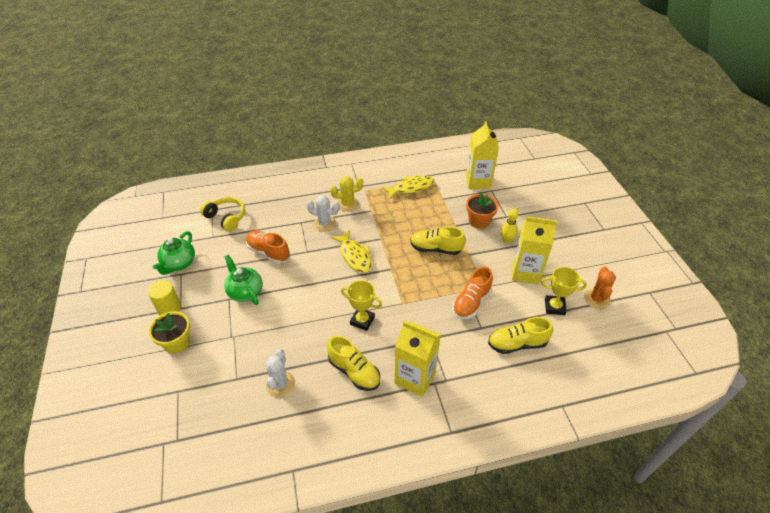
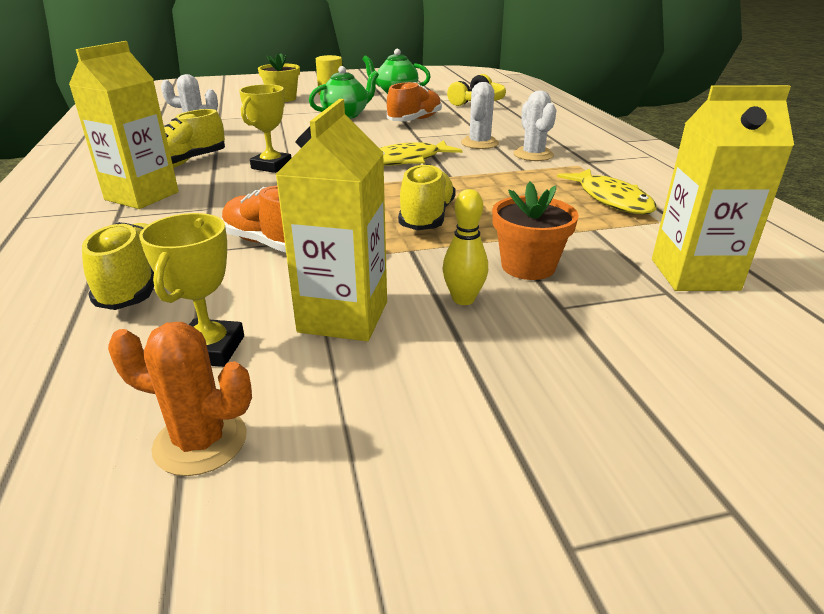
camera: 90 degrees right, 15 degrees down
yellow cactus [330,176,363,212] -> white cactus [514,91,557,161]

